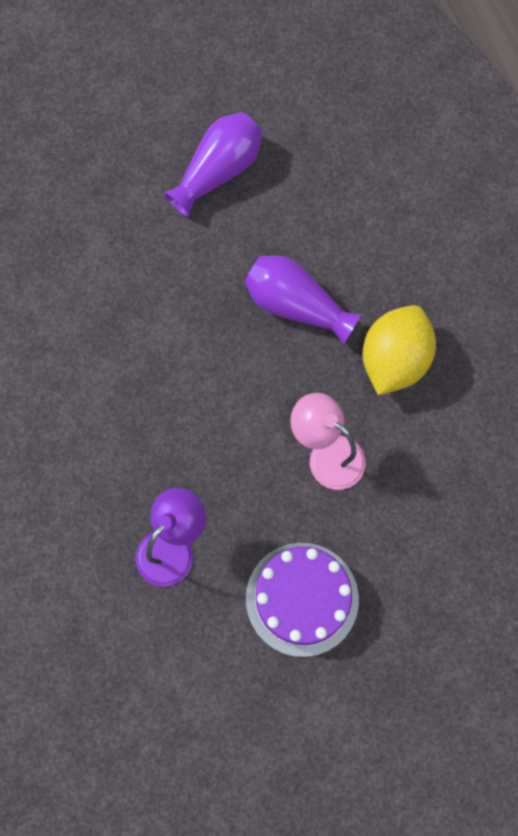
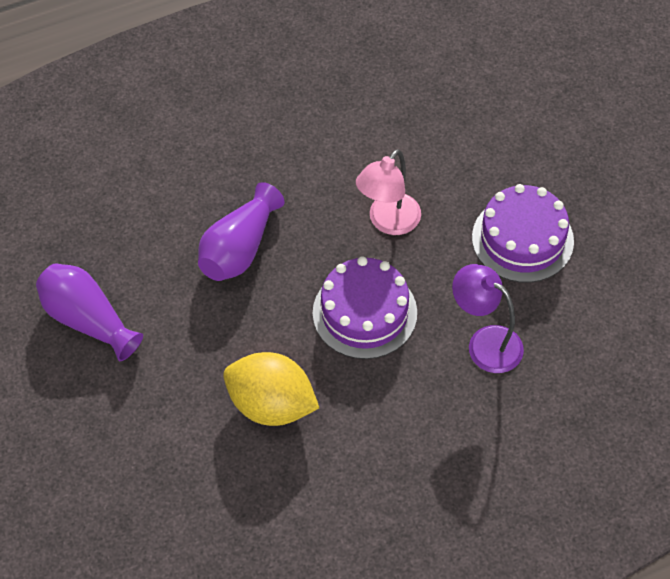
camera: 90 degrees left, 15 degrees down
yellow lemon [363,305,436,395] -> yellow lemon moved to [223,352,319,426]
none -> purple cake [313,256,417,359]

